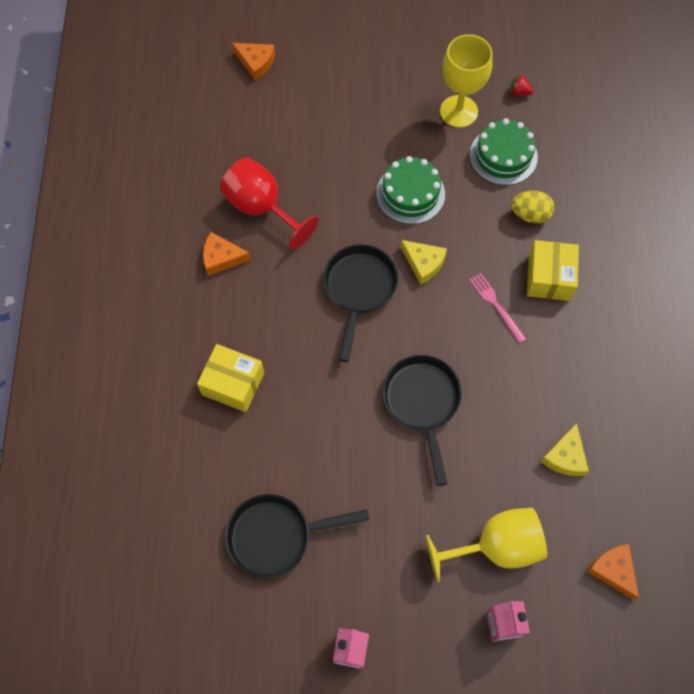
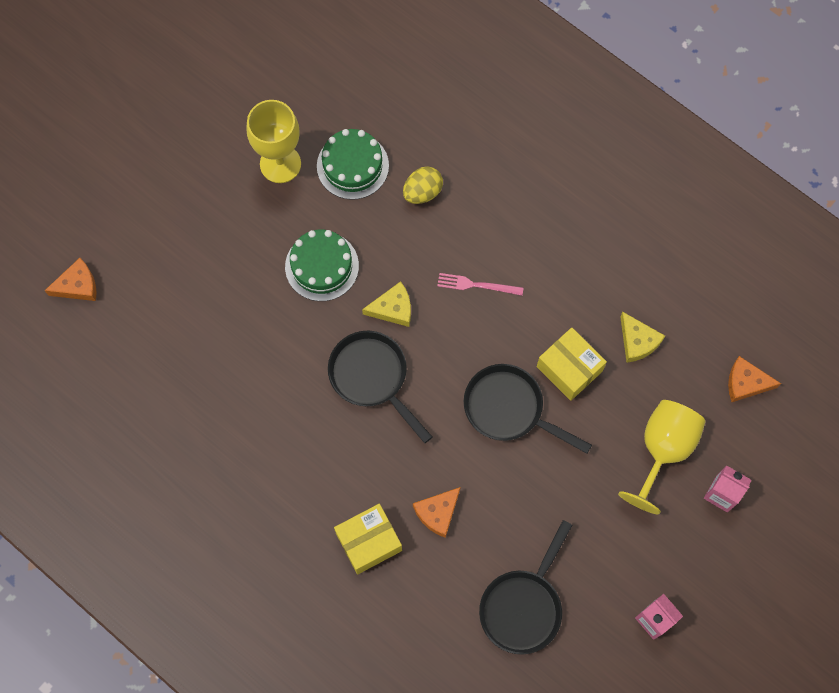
camera: 50 degrees left, 5 degrees up
orange cheese [203,232,251,276] -> orange cheese moved to [413,487,460,538]
red goblet [220,157,318,250] -> none
red strawberry [510,74,534,96] -> none
yellow box [527,240,579,301] -> yellow box moved to [537,328,607,401]

